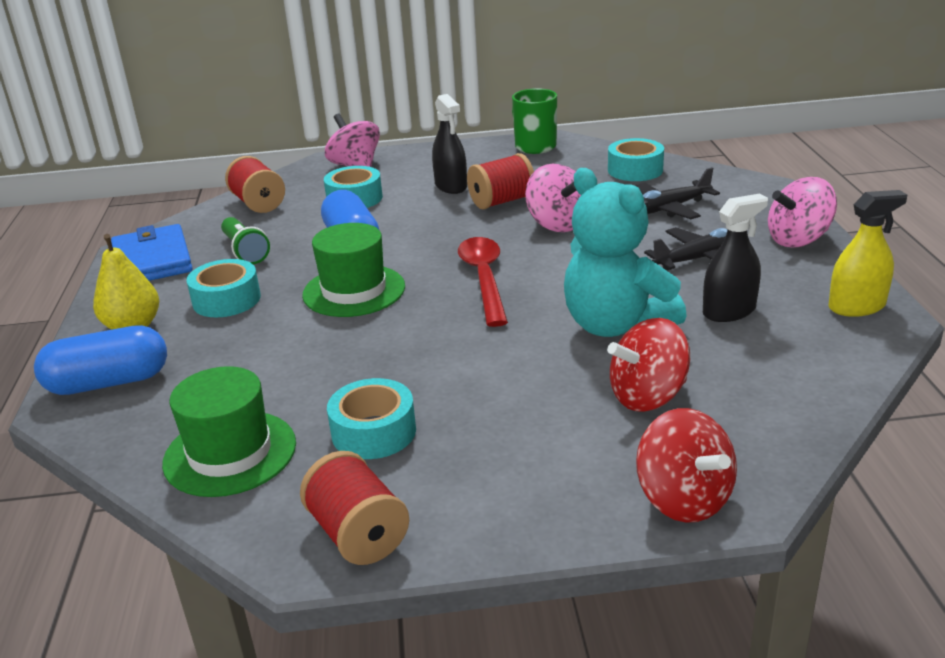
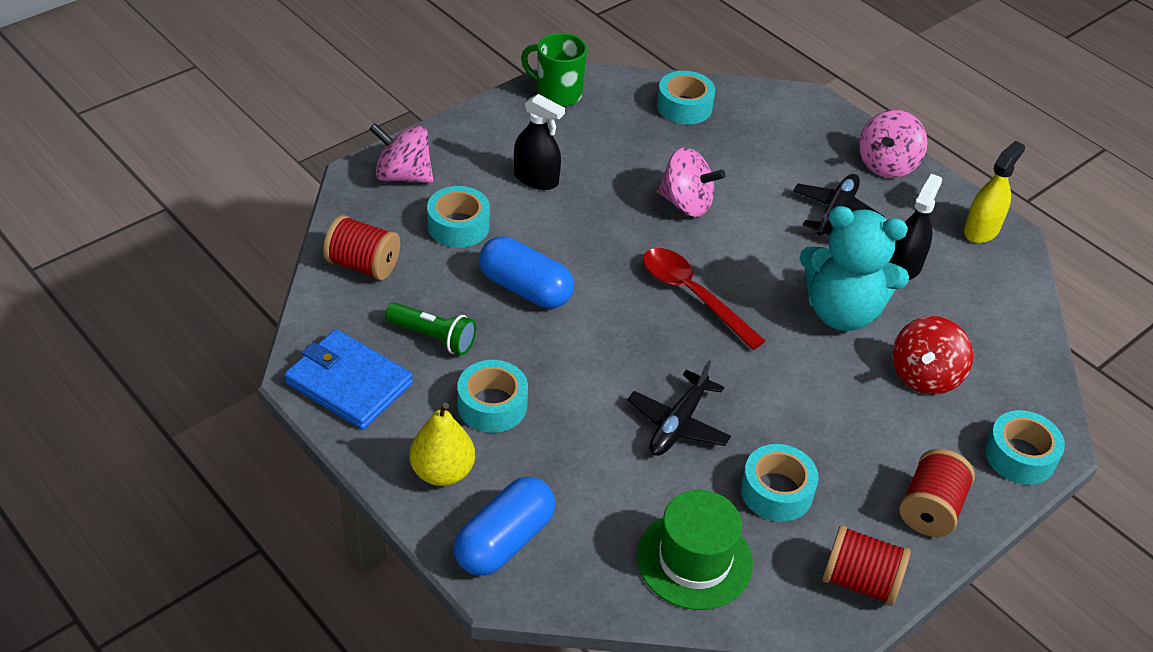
camera: 40 degrees left, 15 degrees up
green hat [302,223,405,317] -> none
red spool [467,153,534,209] -> red spool moved to [899,449,975,537]
black plane [636,167,720,219] -> black plane moved to [627,360,731,456]
red spinning top [636,408,737,523] -> turquoise tape [985,410,1065,485]

